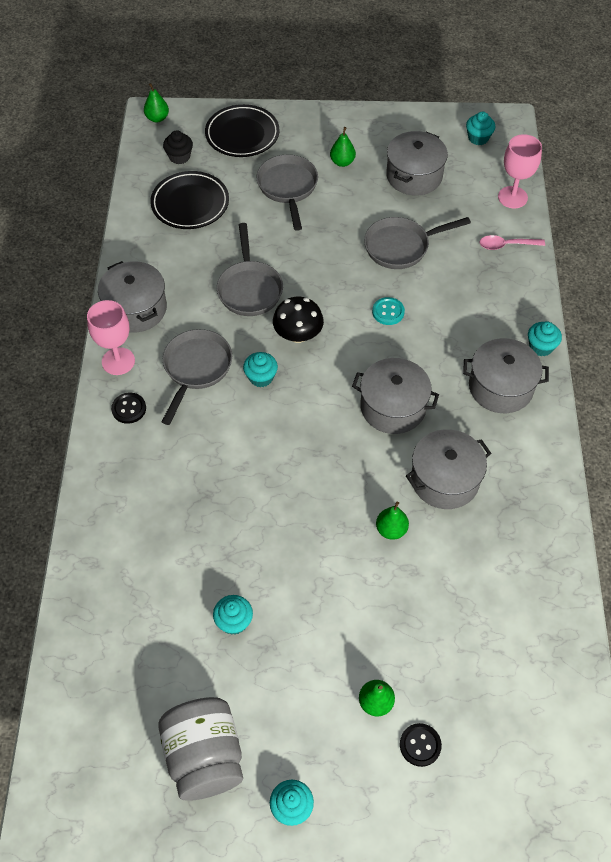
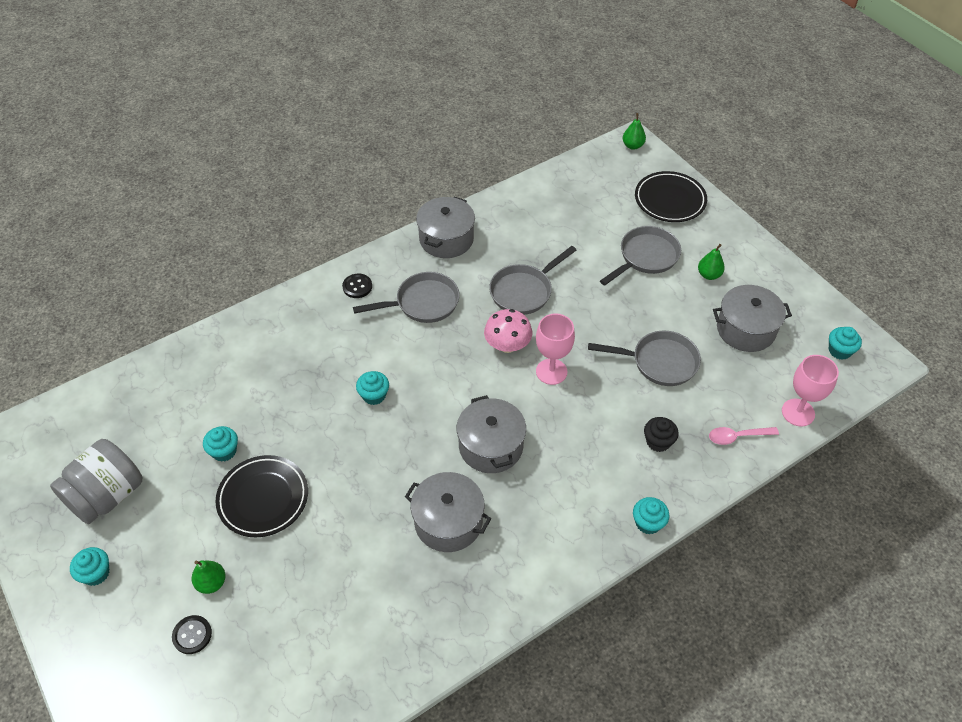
camera: 55 degrees right, 5 degrees down
pink goblet [87,300,135,375] -> pink goblet moved to [536,313,575,385]
black plate [150,171,229,229] -> black plate moved to [216,455,308,537]
black cupcake [163,130,193,164] -> black cupcake moved to [644,417,679,452]
turquoise cupcake [243,352,278,387] -> turquoise cupcake moved to [356,371,389,405]
black mushroom [273,297,324,343] -> pink mushroom [484,309,532,353]
grey pan [364,217,471,269] -> grey pan turned 150 degrees clockwise [588,331,701,386]
turquoise button [372,297,405,325] -> none
green pear [376,502,409,540] -> none
grey pot [463,338,549,413] -> none
pink spoon [480,235,545,250] -> pink spoon turned 60 degrees counterclockwise [709,427,779,445]

